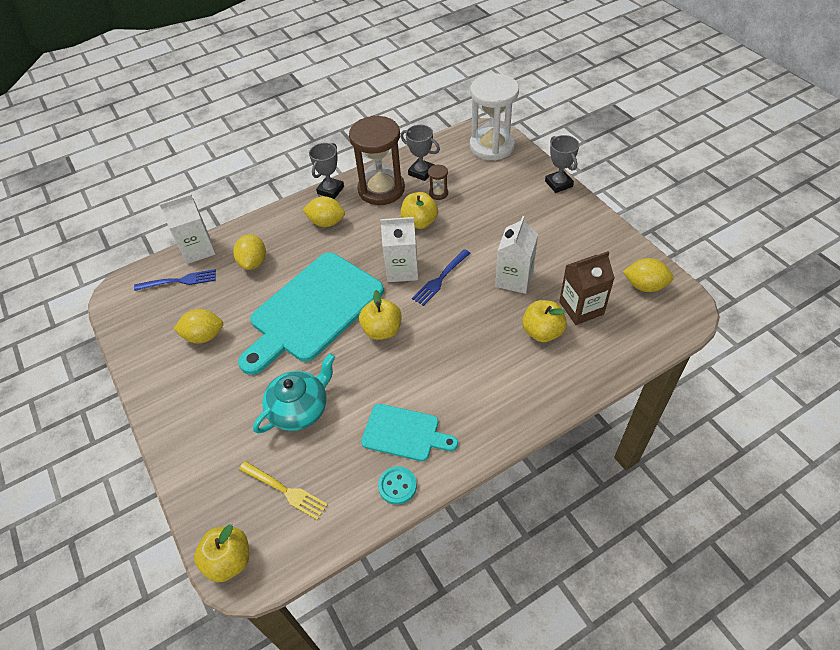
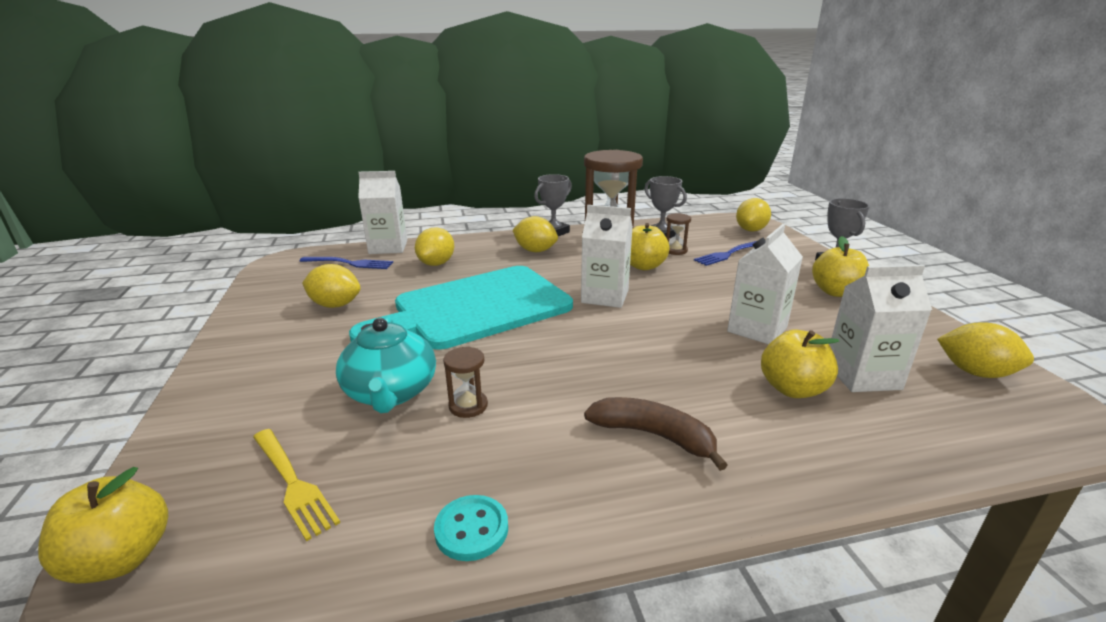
camera: 15 degrees right, 25 degrees down
turquoise teapot [253,353,335,434] -> turquoise teapot turned 105 degrees clockwise [336,317,436,413]
yellow apple [359,290,402,340] -> yellow apple moved to [812,236,869,297]
turquoise cutting board [361,404,458,461] -> none
blue fork [412,249,470,306] -> blue fork moved to [694,241,756,266]
white hourglass [470,73,519,161] -> yellow lemon [736,198,771,231]
brown carton [559,251,615,325] -> white carton [830,265,932,392]
none -> brown hourglass [443,347,488,418]
none -> brown banana [584,397,728,471]

